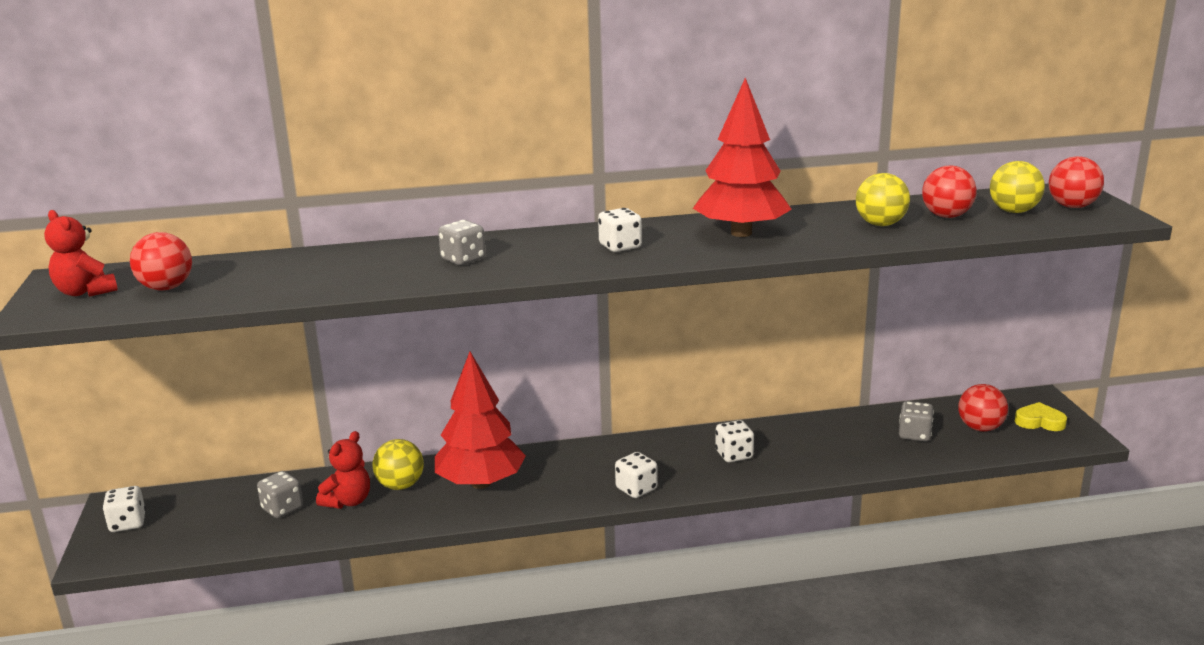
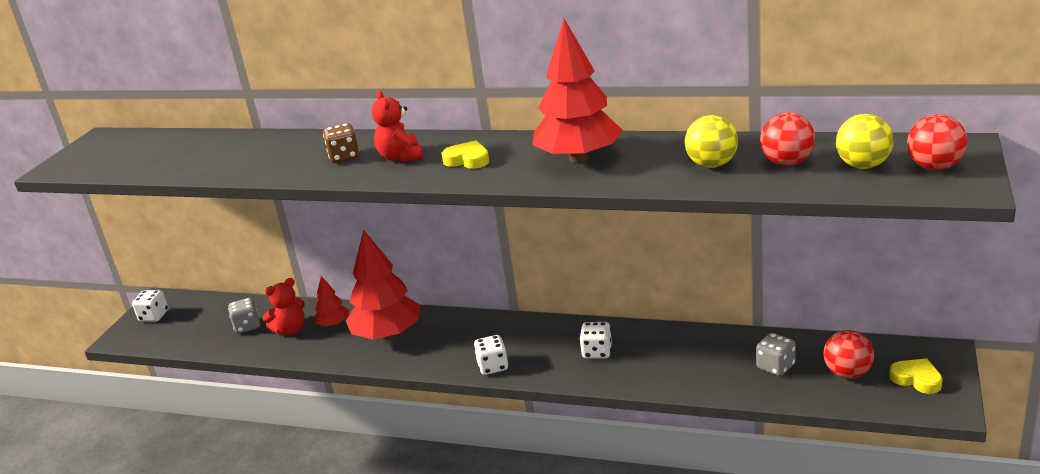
camera: 30 degrees right, 5 degrees up
red teddy bear [44,210,118,297] -> red teddy bear moved to [372,91,423,162]
red ball [130,232,192,291] -> none
yellow ball [372,439,424,490] -> red tree [314,276,349,327]
grey dice [438,220,486,265] -> brown dice [323,123,360,163]
white dice [598,208,642,252] -> yellow heart [442,141,489,169]

